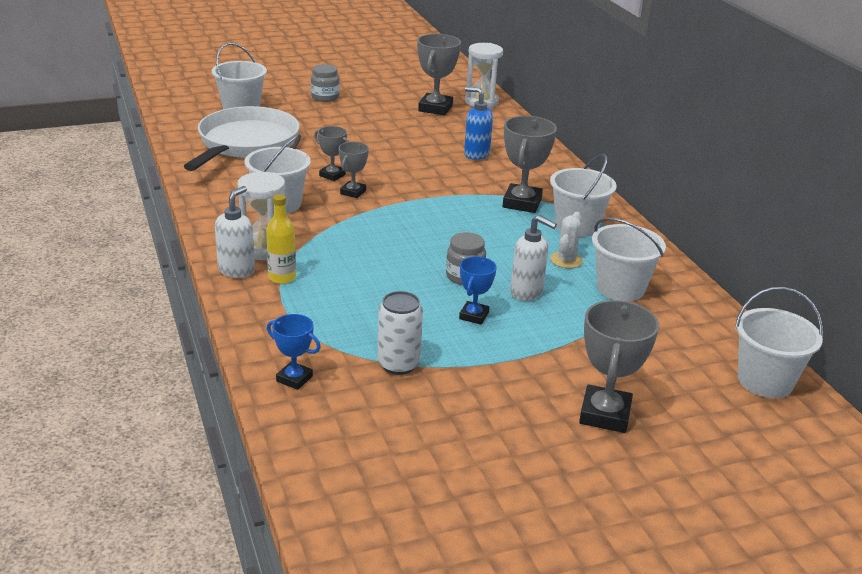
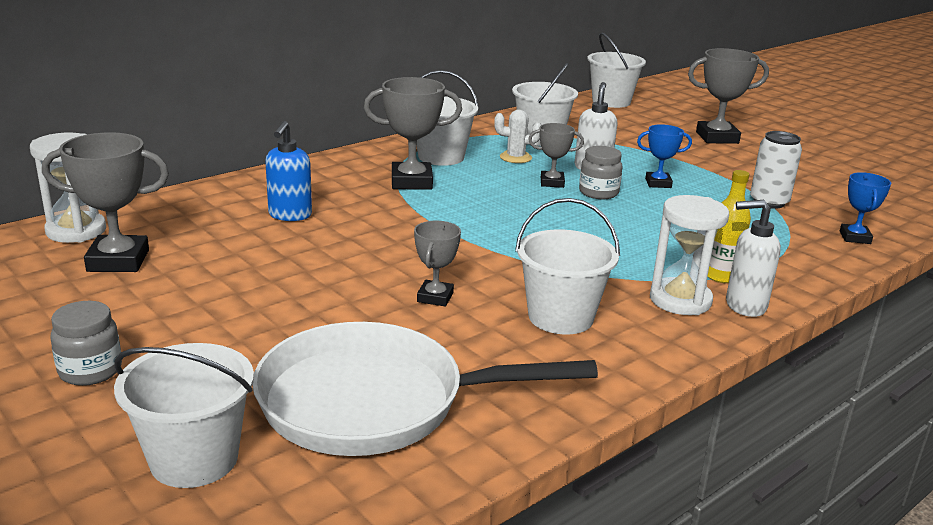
camera: 110 degrees left, 5 degrees down
grey trophy [338,142,369,198] -> grey trophy moved to [528,123,584,188]

